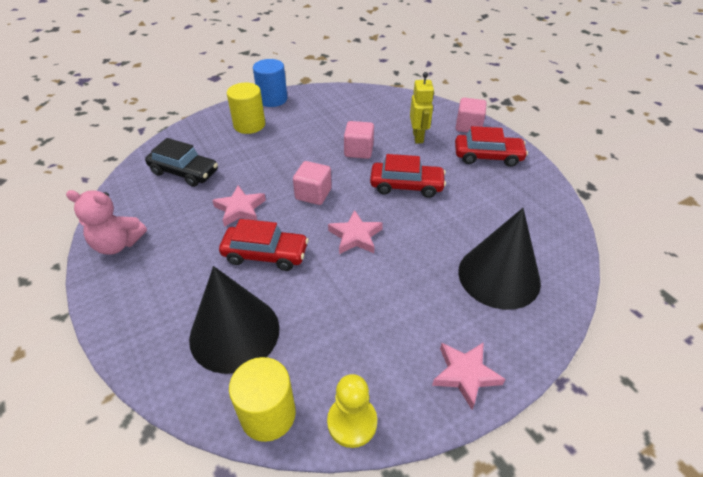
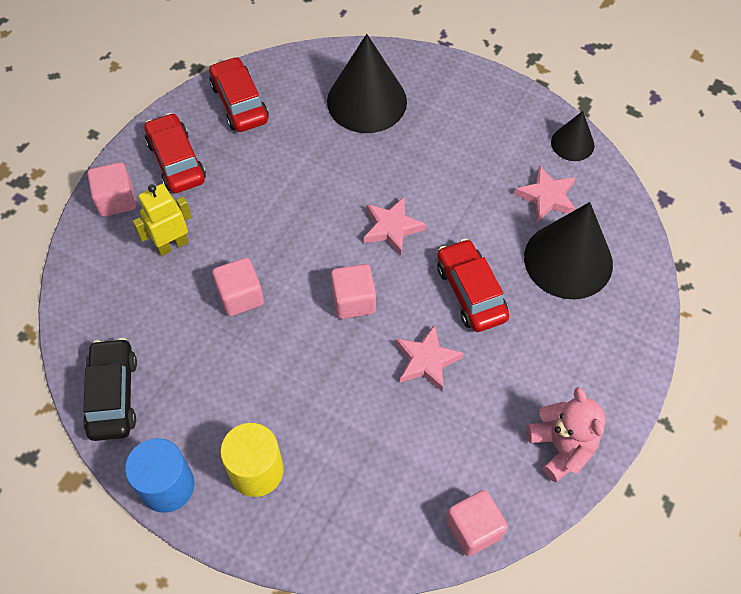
camera: 120 degrees left, 15 degrees up
black car [145,138,218,187] -> black car moved to [83,338,137,441]
yellow cylinder [229,357,296,442] -> none
yellow pawn [327,374,377,448] -> black cone [551,111,594,161]
red car [370,154,446,198] -> red car moved to [209,57,269,132]
pink star [432,342,506,409] -> pink star moved to [514,165,576,222]
none -> pink cube [446,490,508,556]

